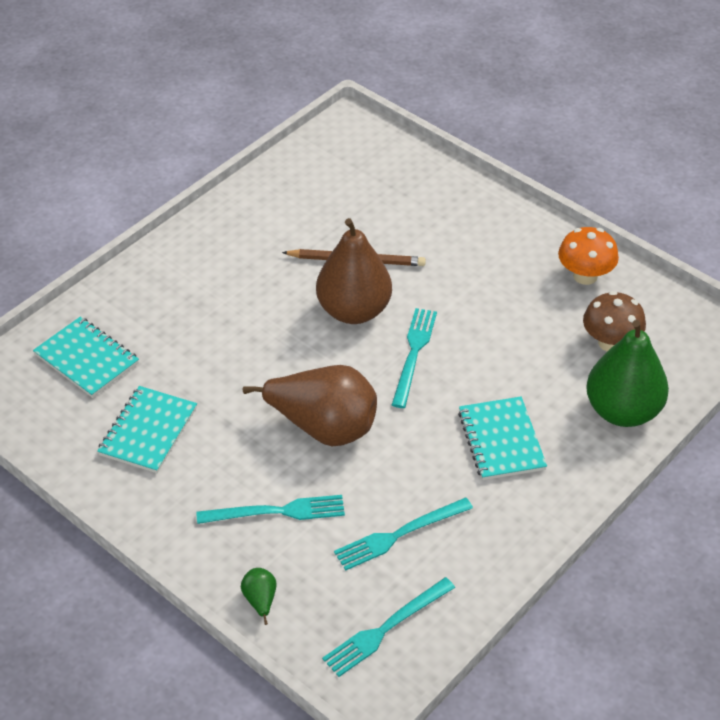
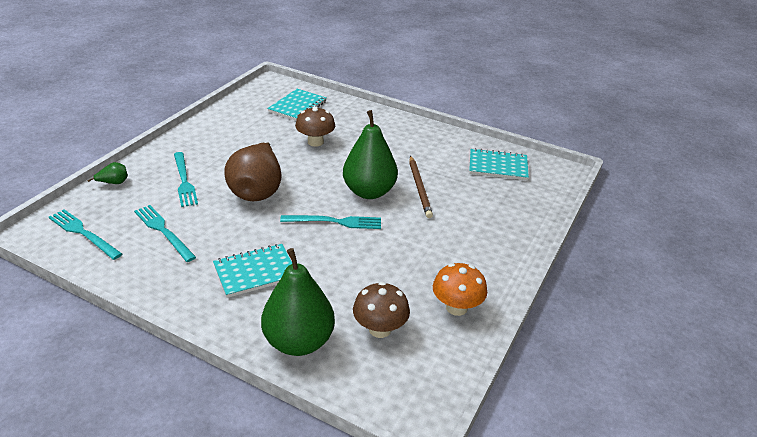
camera: 75 degrees right, 10 degrees down
turquoise notebook [97,386,197,473] -> turquoise notebook moved to [469,148,529,180]
brown pear [316,218,392,324] -> green pear [343,110,398,199]
none -> brown mushroom [295,106,335,147]

